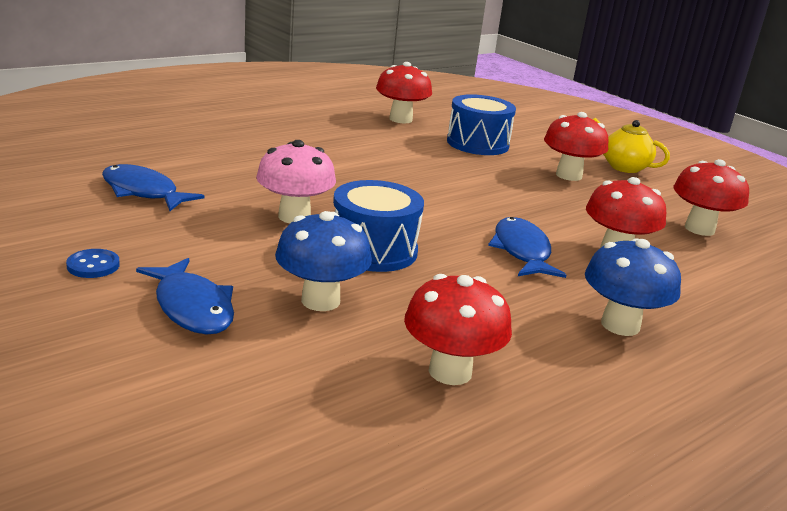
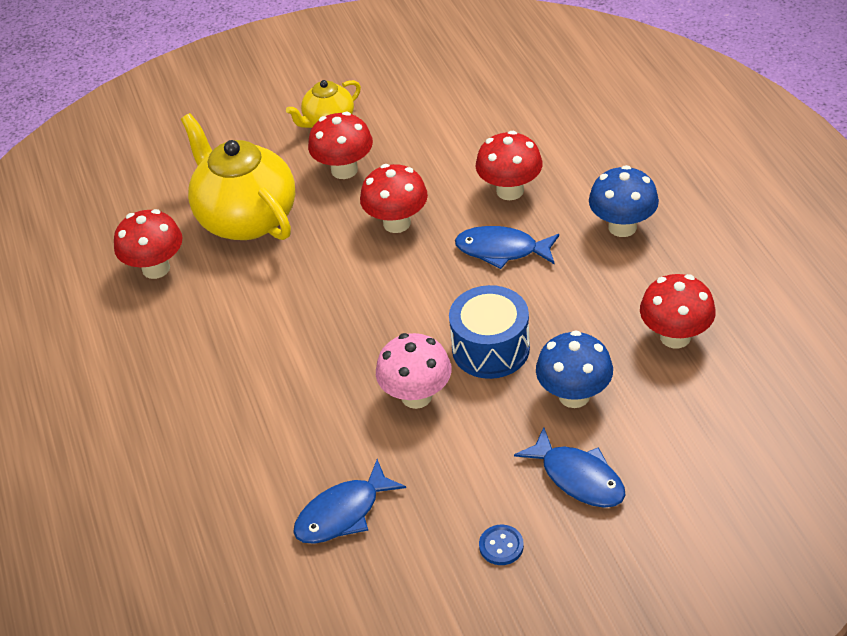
camera: 65 degrees left, 20 degrees up
blue fish [136,258,234,335] -> blue fish turned 60 degrees clockwise [514,427,626,508]
blue drum [447,94,516,155] -> yellow teapot [181,113,295,240]
red mushroom [674,159,749,236] -> red mushroom moved to [360,164,428,233]

